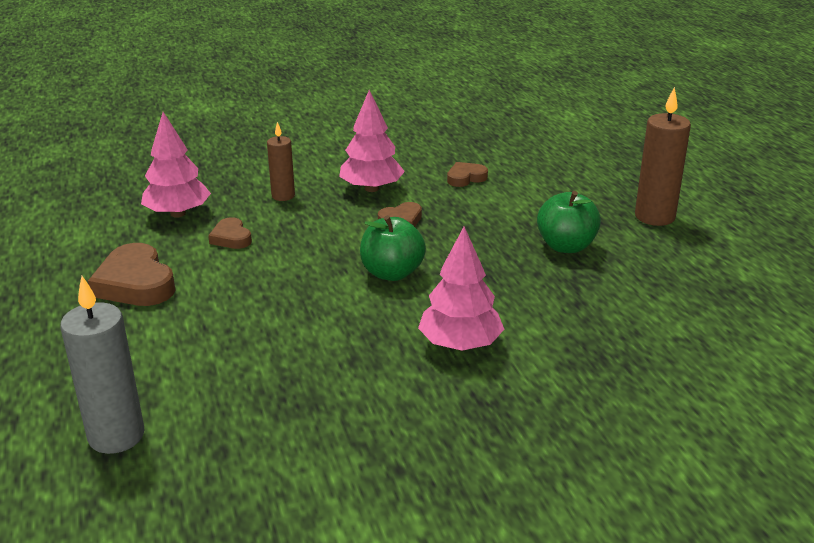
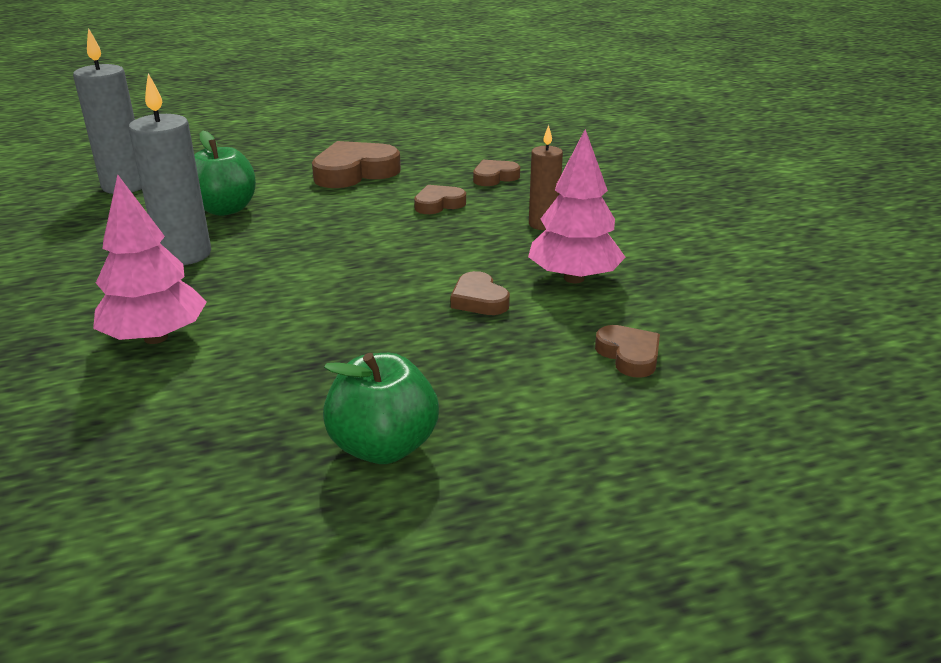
camera: 90 degrees right, 0 degrees up
pink tree [141,112,211,218] -> brown heart [473,160,520,186]
green apple [360,215,426,281] -> green apple moved to [194,130,256,216]
brown candle [635,87,691,226] -> none
none -> grey candle [129,73,211,265]

